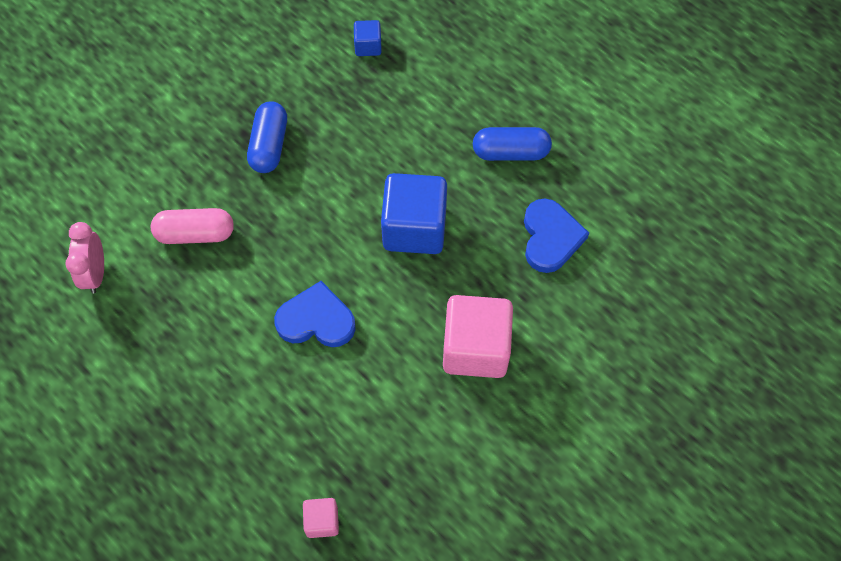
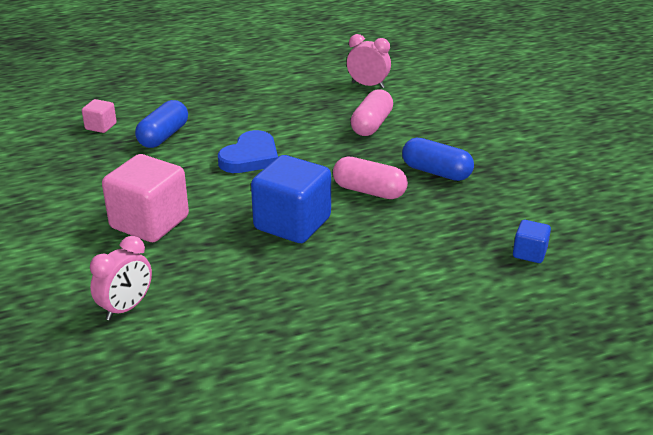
camera: 115 degrees right, 30 degrees down
blue capsule [473,127,552,161] -> blue capsule moved to [135,100,188,148]
blue heart [524,198,589,273] -> none
none -> pink clock [90,236,152,320]
none -> pink capsule [333,157,408,199]

